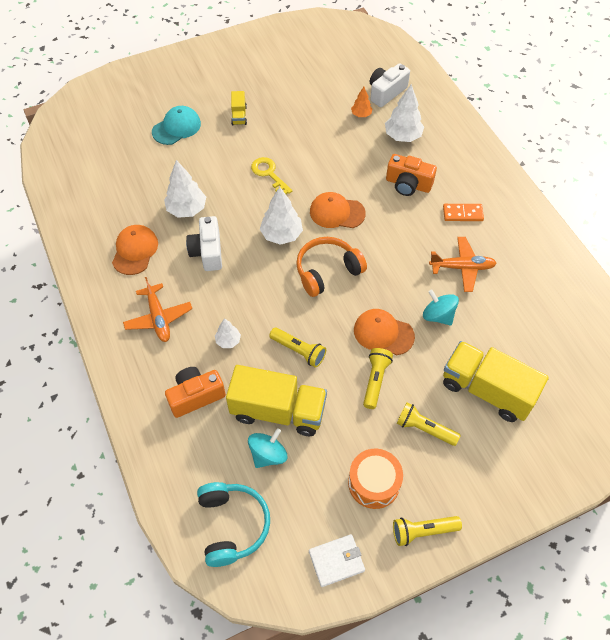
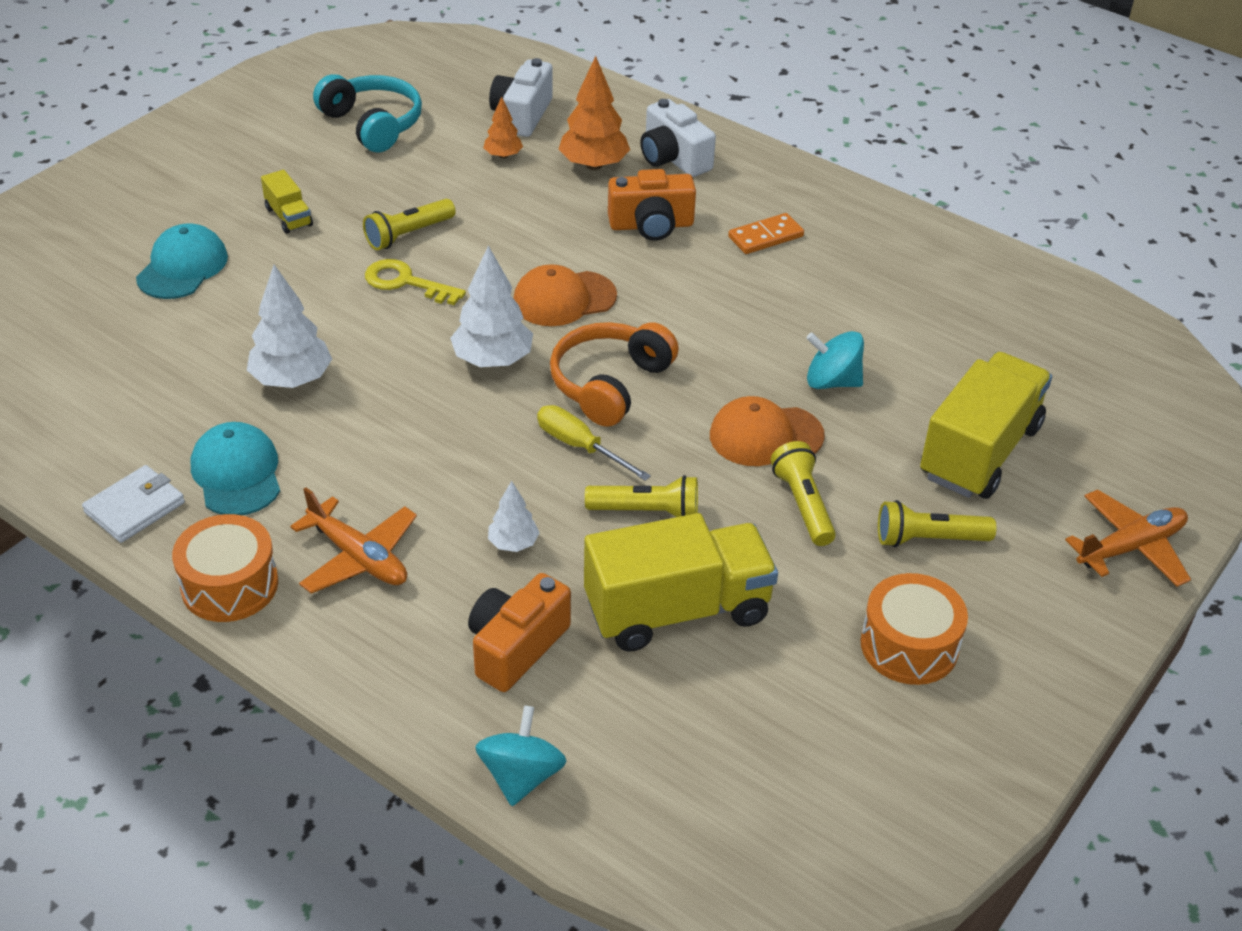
camera: 30 degrees left, 15 degrees down
orange cap [112,225,158,275] -> turquoise cap [191,422,280,515]
white camera [186,216,222,271] -> white camera moved to [640,99,716,177]
turquoise headphones [197,482,270,567] -> turquoise headphones moved to [313,74,422,152]
turquoise spinning top [248,428,287,468] -> turquoise spinning top moved to [475,705,567,806]
white wallet [309,534,365,587] -> white wallet moved to [82,465,185,543]
white tree [385,84,424,142] -> orange tree [558,56,630,170]
yellow flashlight [393,516,462,546] -> yellow flashlight moved to [363,199,456,250]
orange plane [429,237,497,292] -> orange plane moved to [1065,489,1191,587]
yellow truck [443,341,549,422] -> yellow truck turned 120 degrees clockwise [920,352,1052,499]
none -> orange drum [172,514,278,622]
none -> yellow screwdriver [537,405,651,481]

